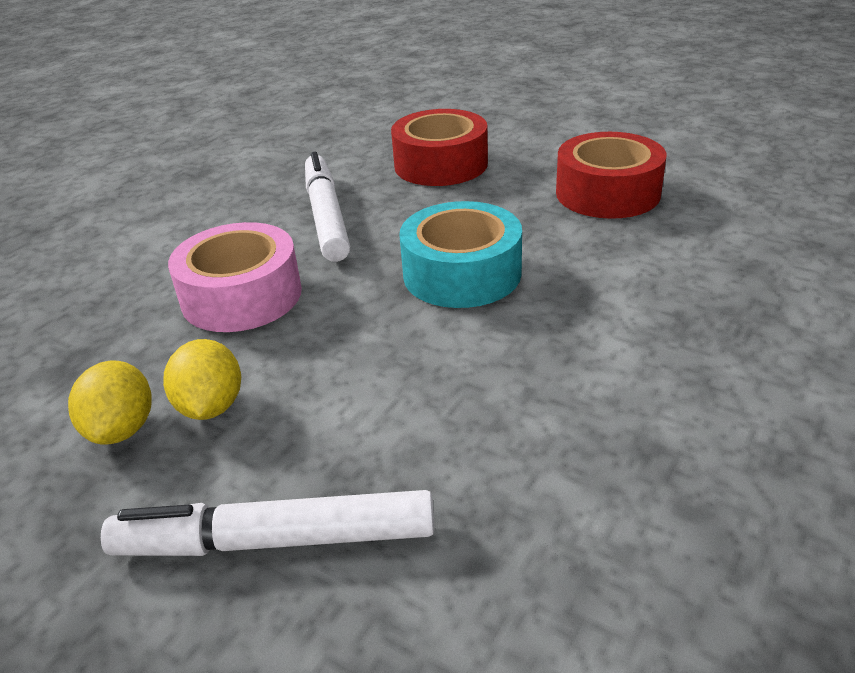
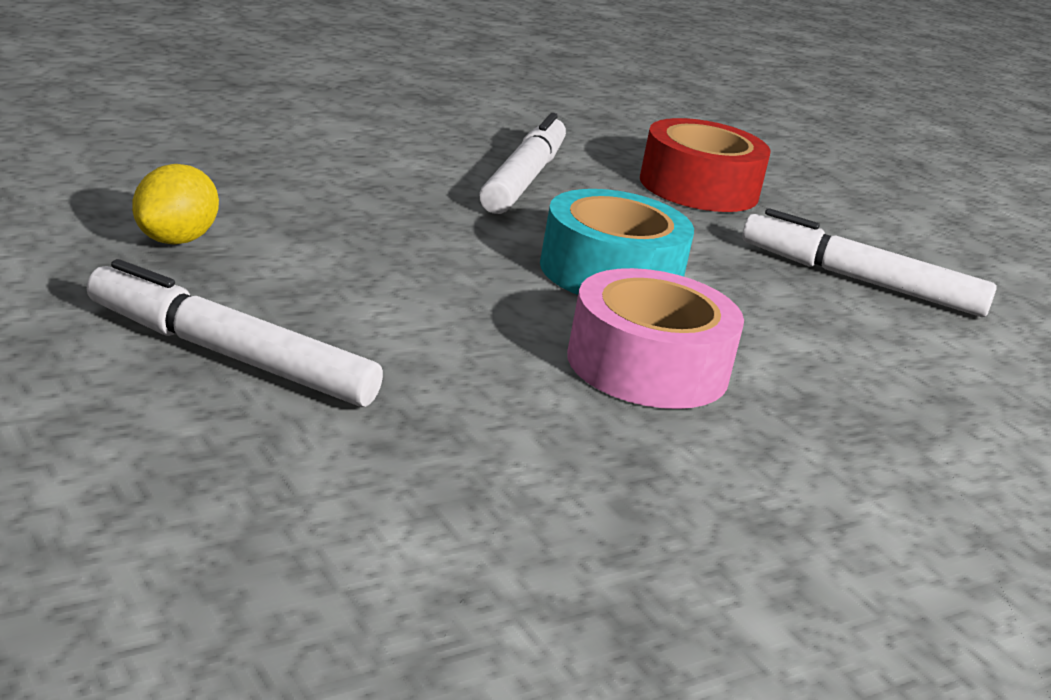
camera: 20 degrees right, 10 degrees down
yellow lemon [163,339,241,420] -> none
pink tape [168,222,302,332] -> pink tape moved to [567,268,744,409]
red tape [556,132,666,219] -> white marker [742,208,997,317]

